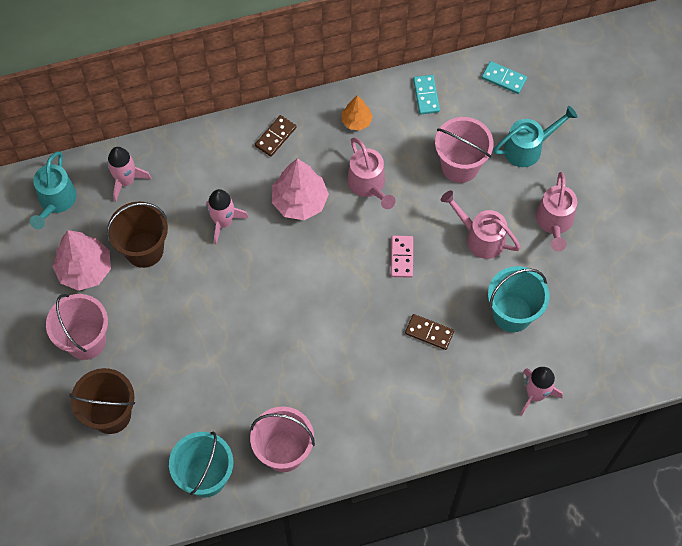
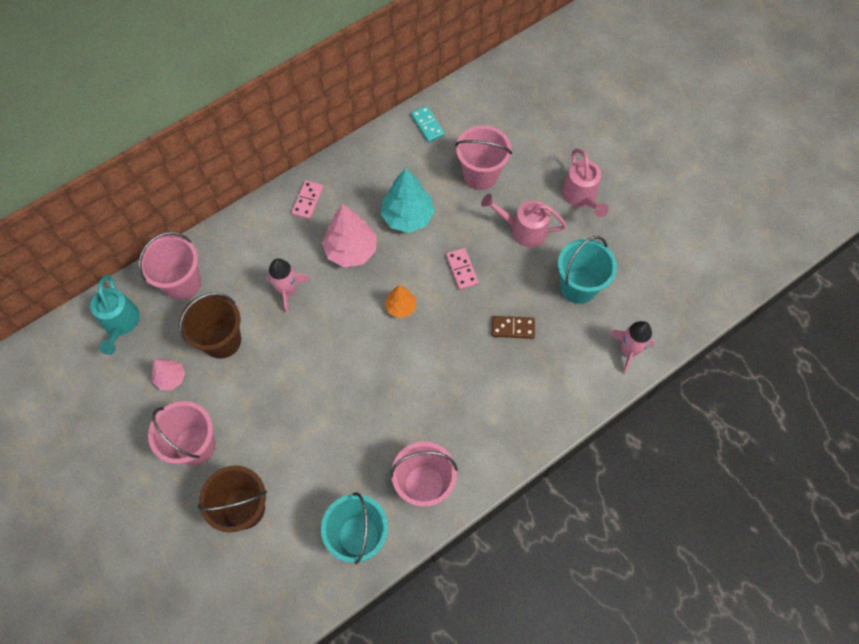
camera: 20 degrees left, 0 degrees up
pink tree [52,230,111,291] -> pink tree [152,359,185,390], size x0.56
pink rocket [107,147,151,202] -> pink bucket [139,232,201,300]
brown domino [255,115,296,157] -> pink domino [291,180,324,219]
orange tree [342,96,373,131] -> orange tree moved to [385,285,416,318]
pink watering can [347,137,396,209] -> turquoise tree [381,168,435,233]
turquoise domino [481,61,527,94] -> none
turquoise watering can [494,106,578,167] -> none

